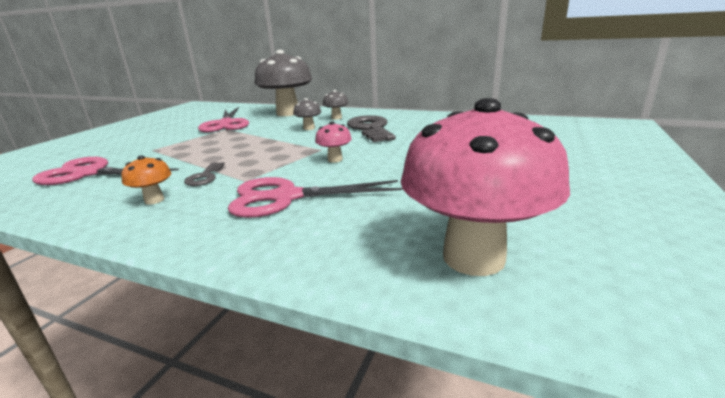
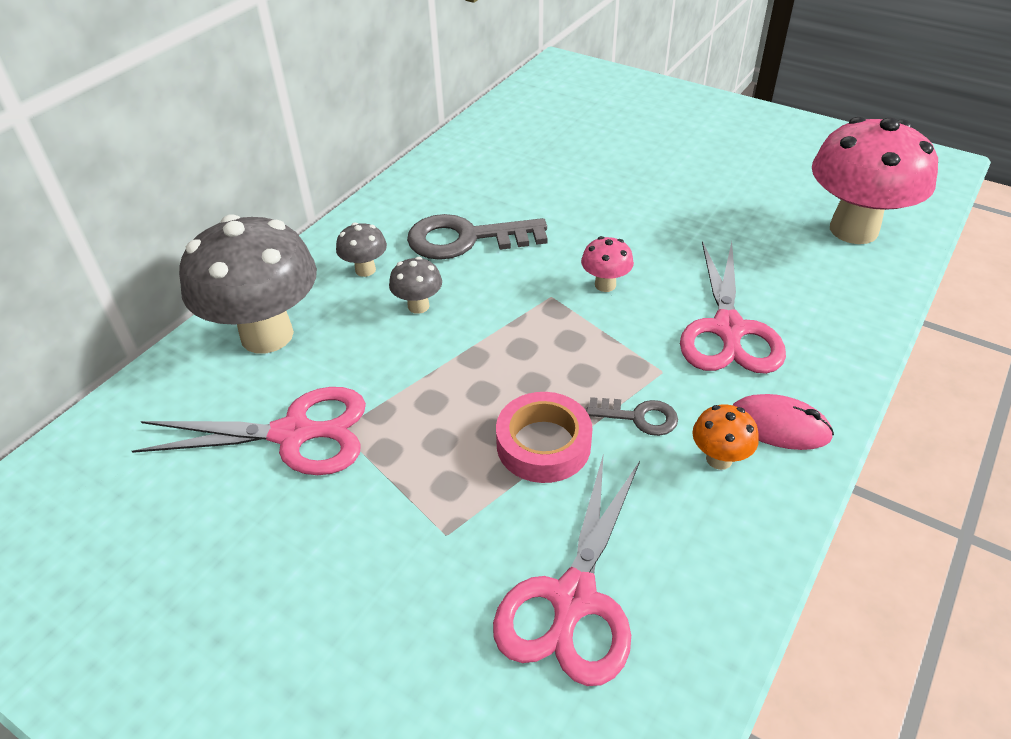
camera: 80 degrees left, 20 degrees up
none -> pink tape [496,392,592,483]
none -> pink mouse [733,394,834,450]

